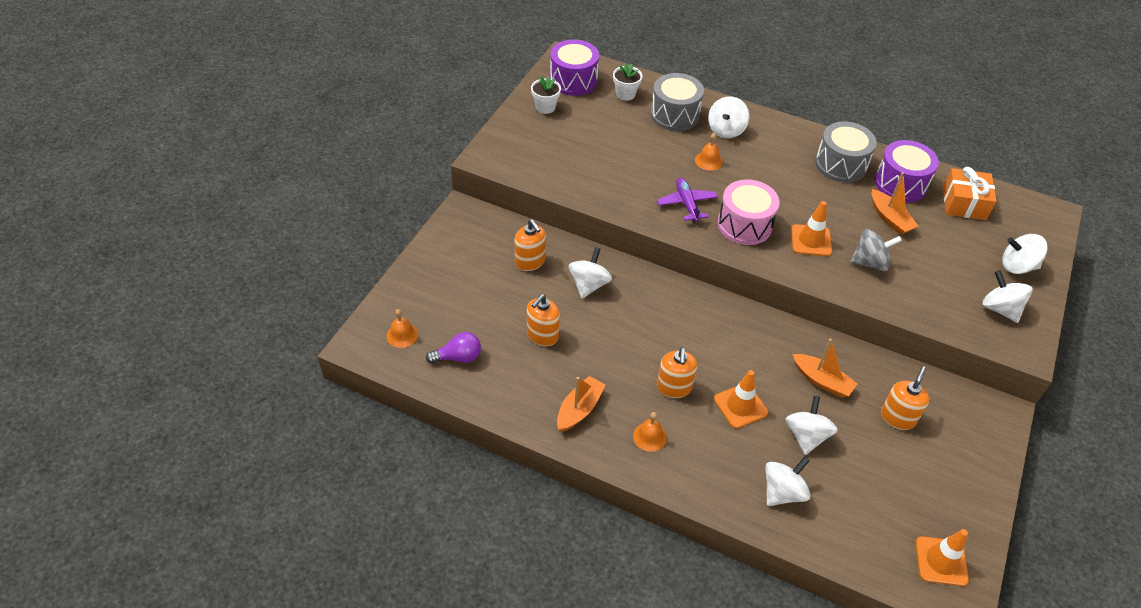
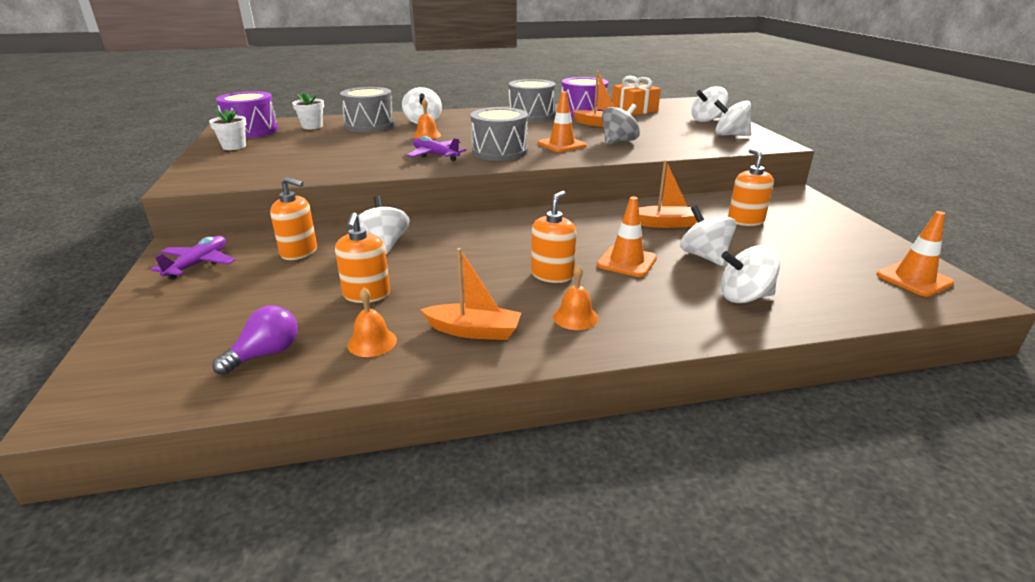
camera: 35 degrees left, 20 degrees down
orange bell [387,309,418,348] -> orange bell moved to [347,287,397,357]
orange boat [557,376,606,432] -> orange boat turned 105 degrees clockwise [421,248,521,340]
orange soap dispenser [657,347,697,398] -> orange soap dispenser turned 120 degrees counterclockwise [531,191,576,283]
pink drum [718,180,780,245] -> grey drum [470,107,528,161]
white spinning top [765,456,811,506] -> white spinning top turned 105 degrees counterclockwise [721,245,780,303]
none -> purple plane [150,236,235,280]

